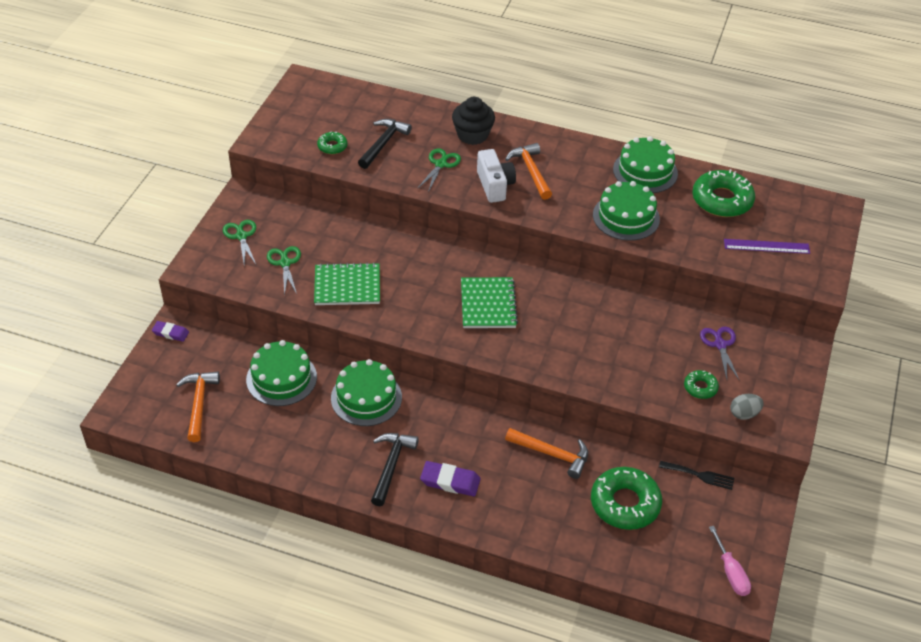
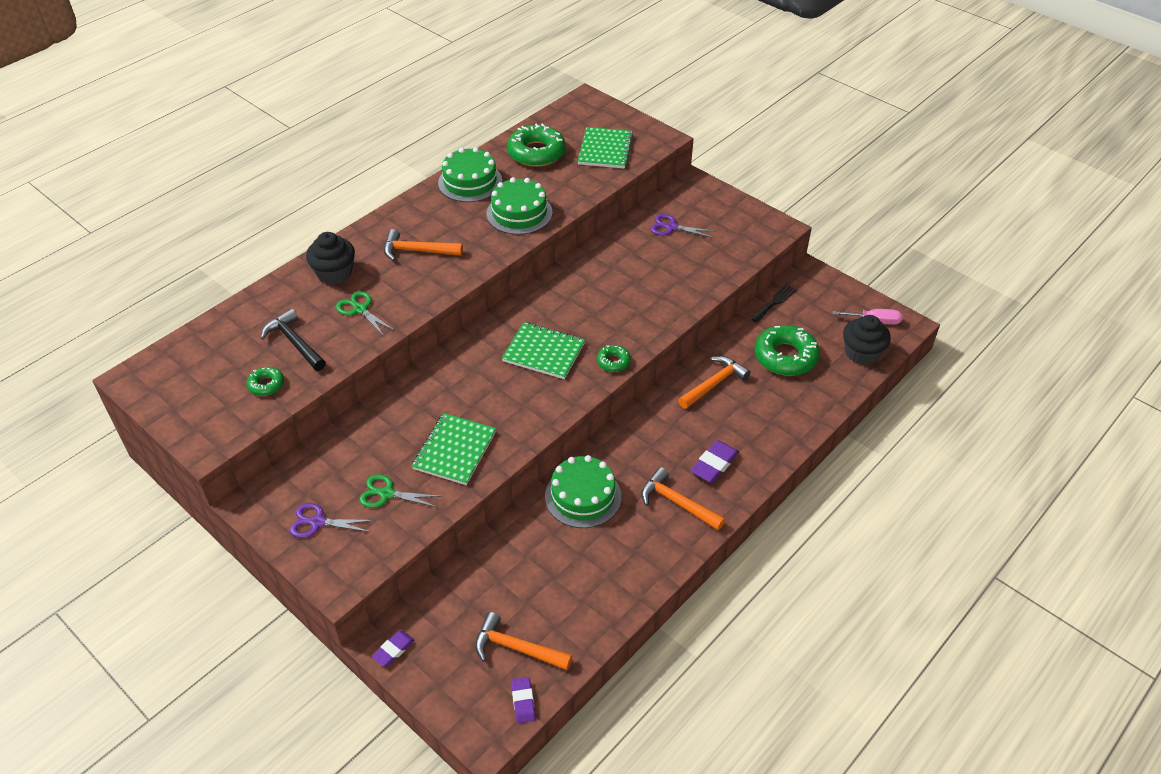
camera: 65 degrees left, 0 degrees up
green scissors [223,220,257,266] -> purple scissors [290,503,375,538]
green cake [246,340,317,406] -> none
black hammer [371,433,419,506] -> orange hammer [641,467,725,530]
white camera [477,149,516,203] -> none
green donut [684,370,719,399] -> green donut moved to [597,345,631,372]
purple ruler [724,239,810,254] -> green notebook [578,127,633,169]
grey egg [731,394,764,420] -> none
none -> purple eraser [511,677,535,723]
none -> black cupcake [843,315,891,365]

